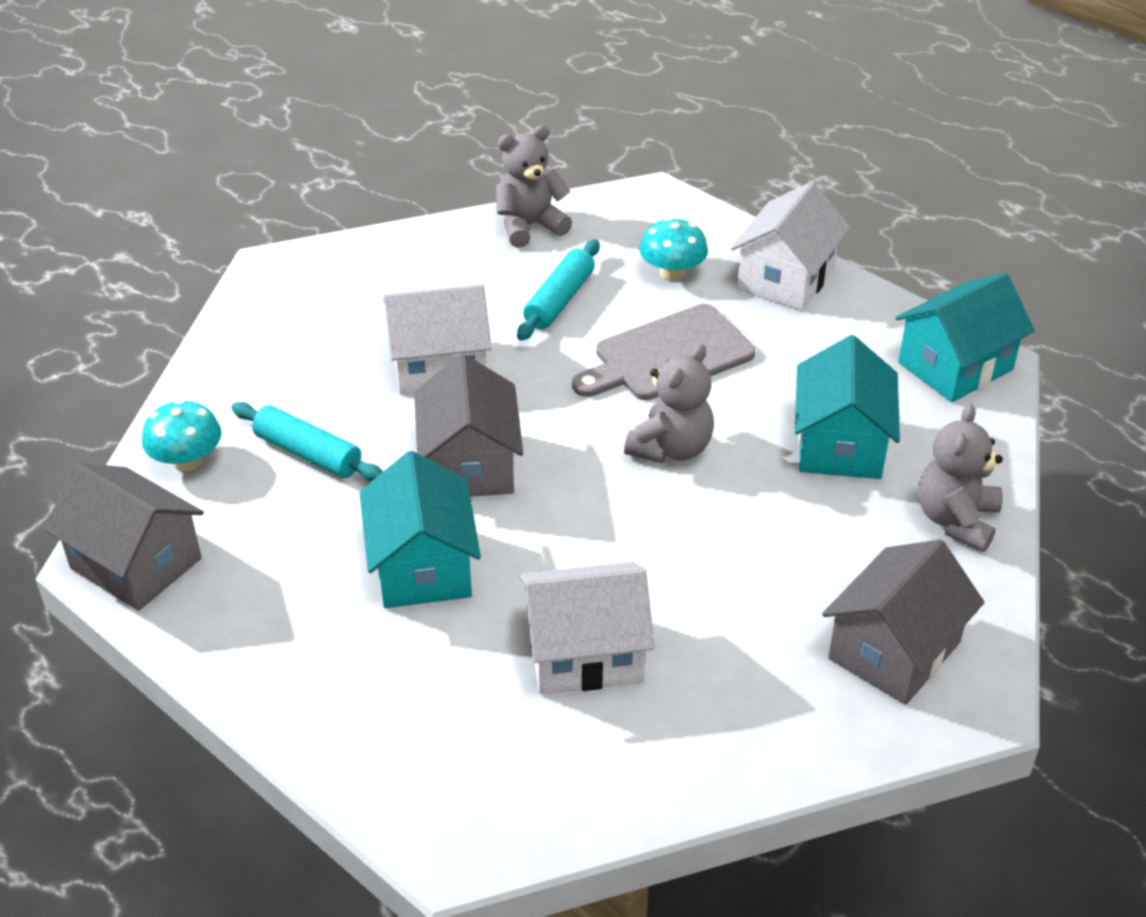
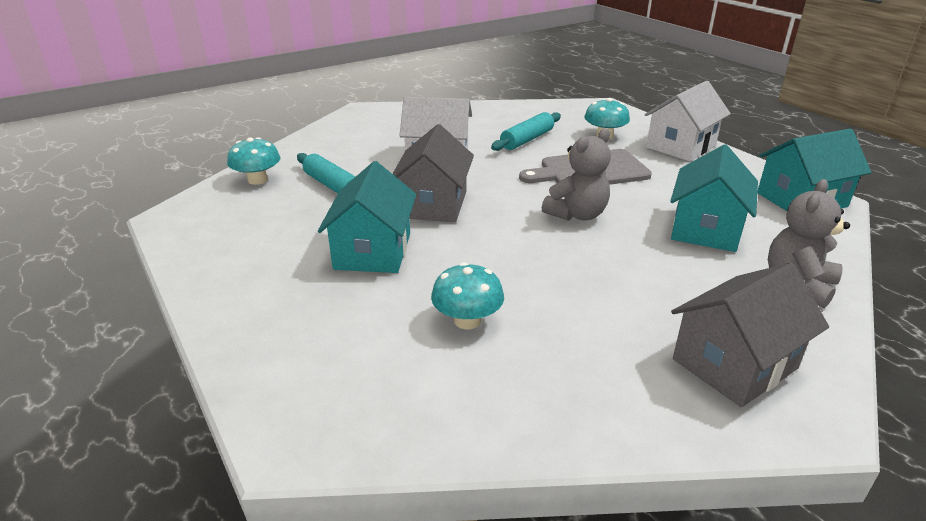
camera: 15 degrees right, 10 degrees down
grey house [44,463,204,611] -> none
grey teddy bear [496,125,572,248] -> none
white house [519,562,655,694] -> turquoise mushroom [431,262,504,330]

